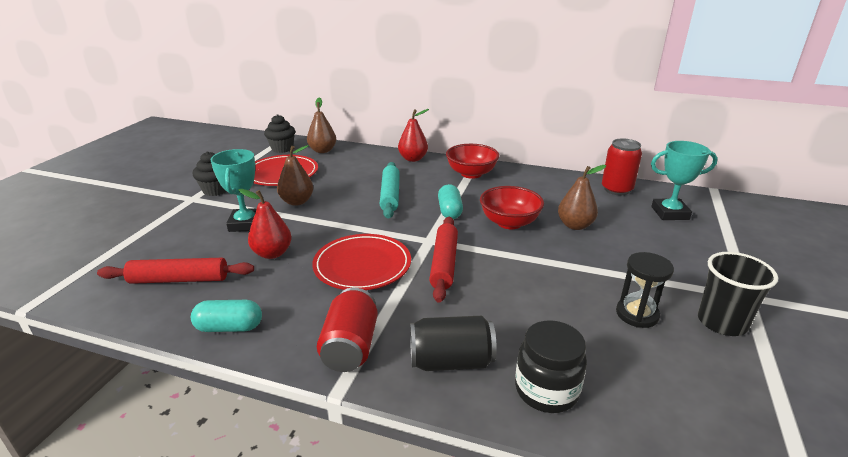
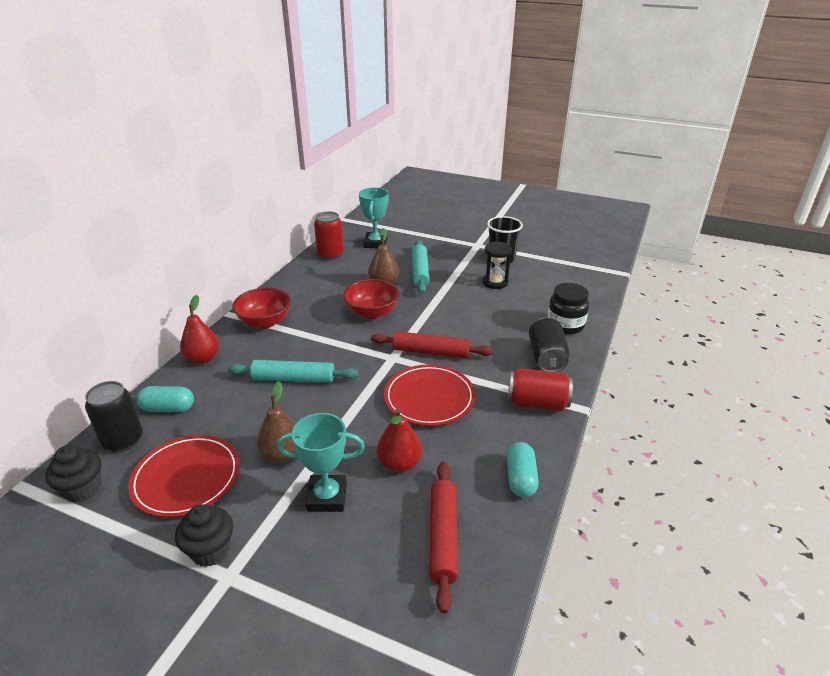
camera: 85 degrees left, 5 degrees up
brown pear [307,98,336,153] -> black can [85,381,143,452]
turquoise capsule [438,184,463,219] -> turquoise capsule moved to [137,386,194,412]
none -> turquoise rolling pin [412,240,430,294]

